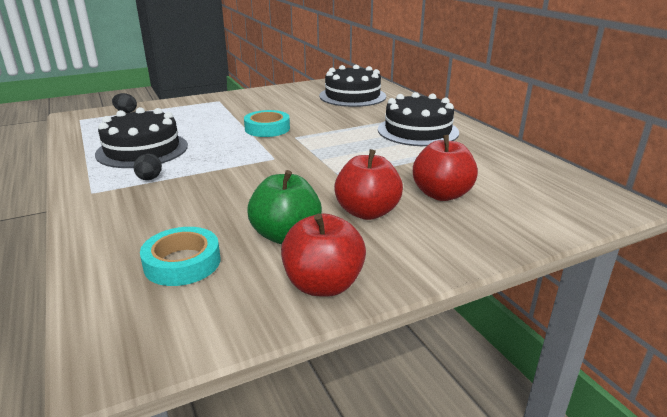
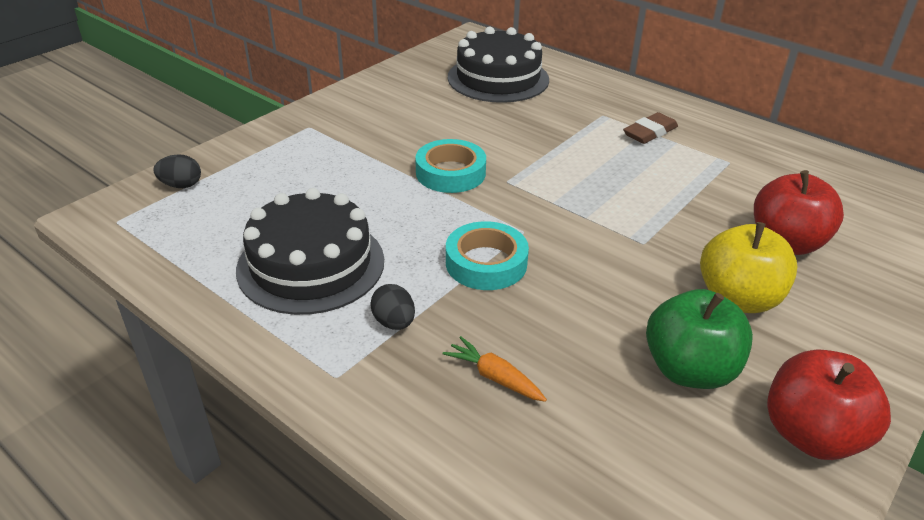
camera: 25 degrees left, 10 degrees up
turquoise tape [140,227,220,286] -> turquoise tape moved to [446,221,529,290]
red apple [334,149,403,220] -> yellow apple [700,222,798,313]
black cake [378,92,459,146] -> brown eraser [623,112,678,144]
none -> orange carrot [443,336,547,402]

